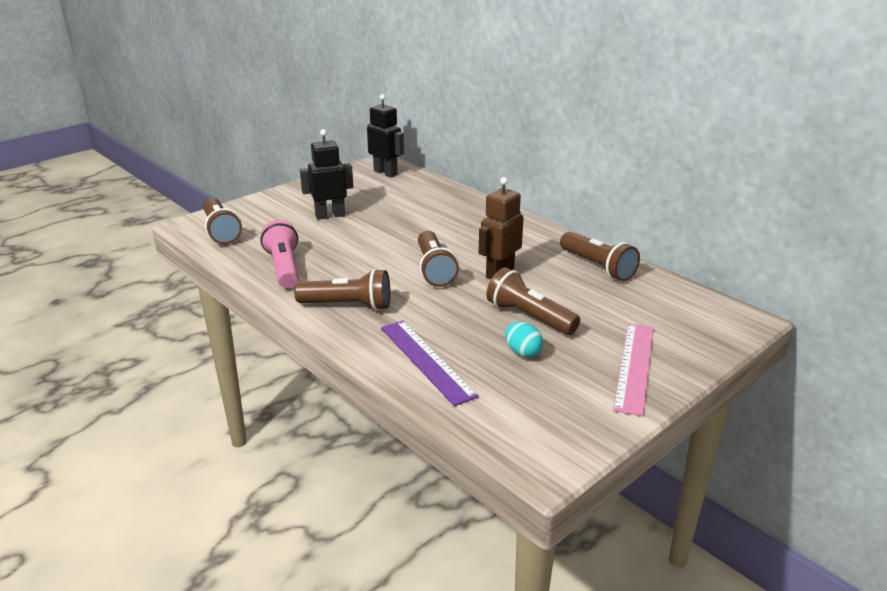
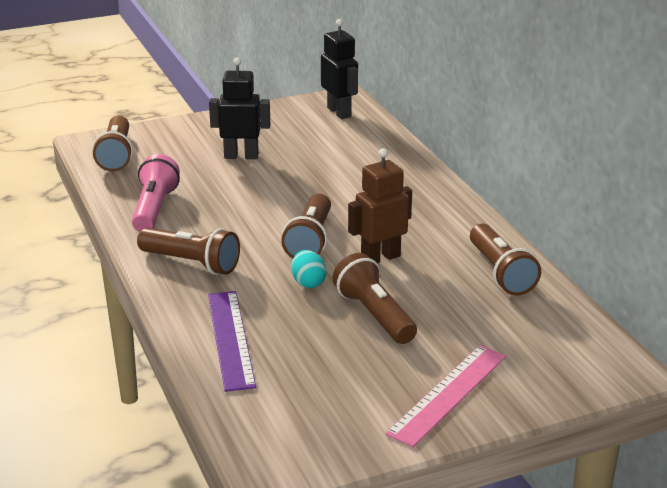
camera: 20 degrees right, 0 degrees up
turquoise egg [505,322,543,357] -> turquoise egg moved to [292,250,326,288]

